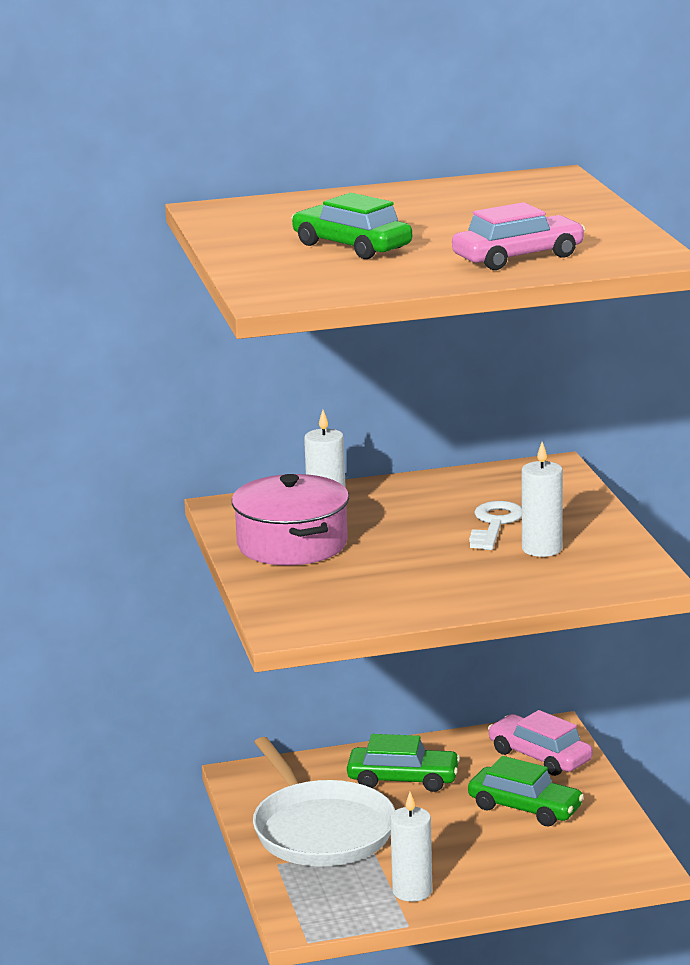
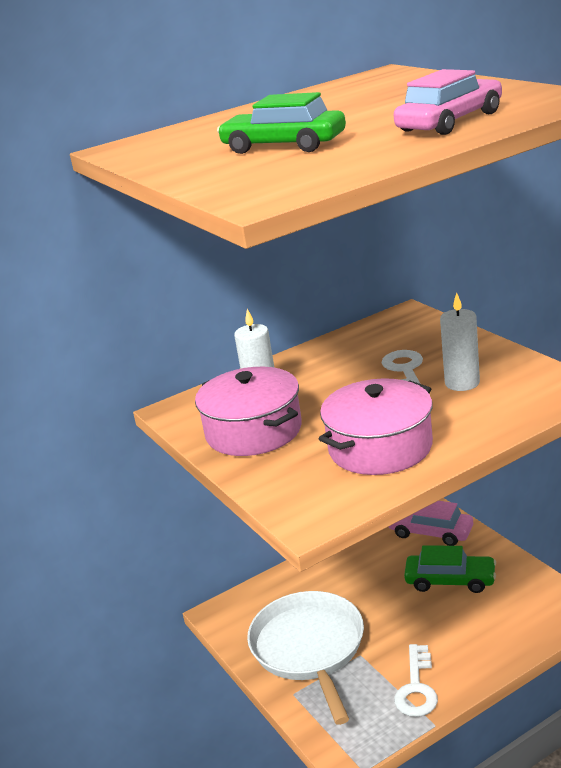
camera: 15 degrees left, 5 degrees up
white pan [253,737,395,866] -> white pan turned 150 degrees counterclockwise [247,591,364,725]
green car [347,734,460,792] -> none
white candle [390,792,432,902] -> white key [394,644,438,717]
none -> pink pot [319,378,433,475]

